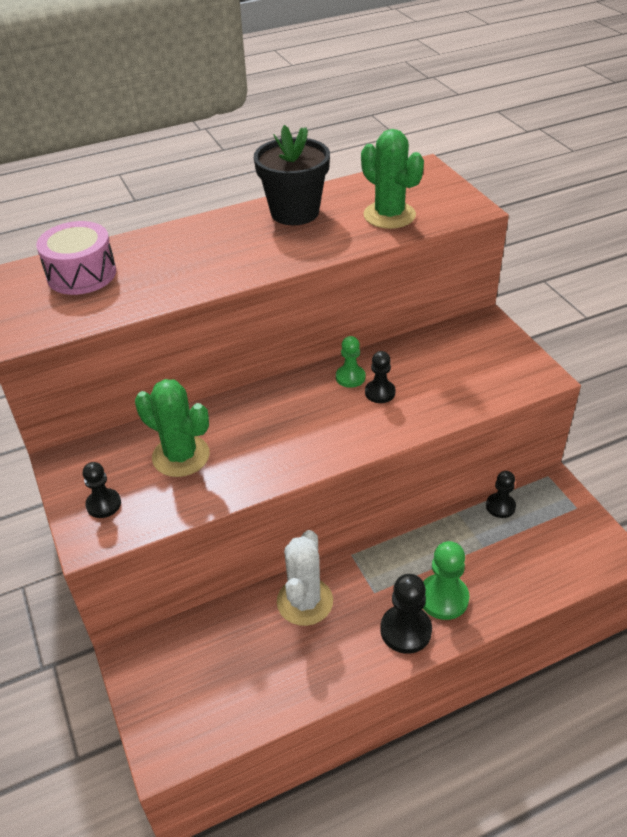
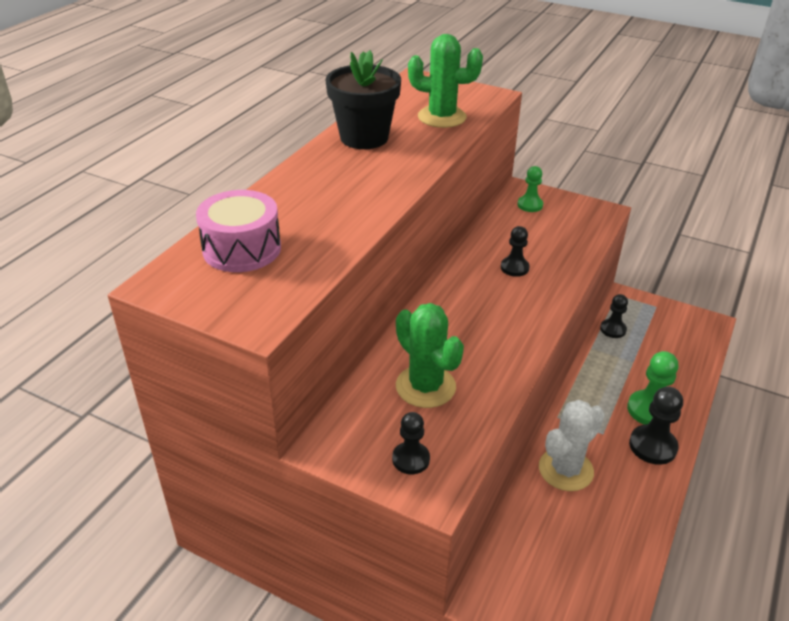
camera: 40 degrees left, 5 degrees down
green cactus [135,379,210,477] -> green cactus turned 60 degrees clockwise [396,303,464,408]
white cactus [277,530,333,626] -> white cactus turned 75 degrees clockwise [539,400,605,491]
green pawn [336,336,366,388] -> green pawn moved to [517,166,543,212]

